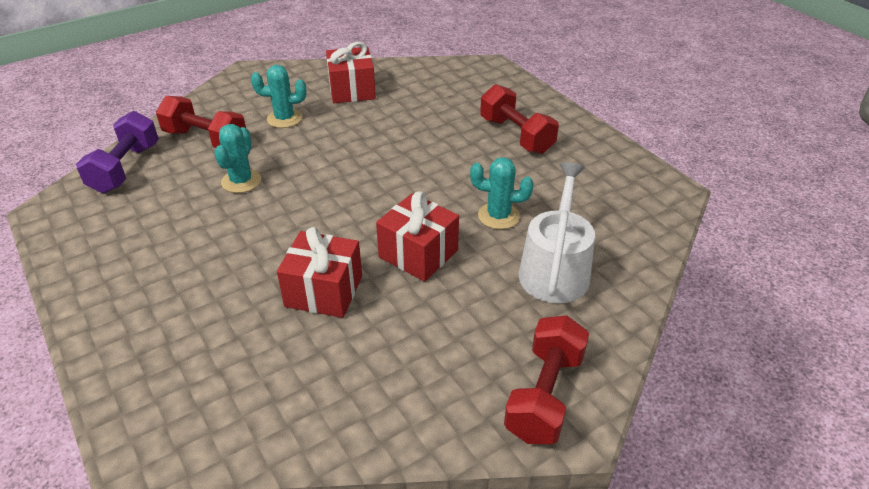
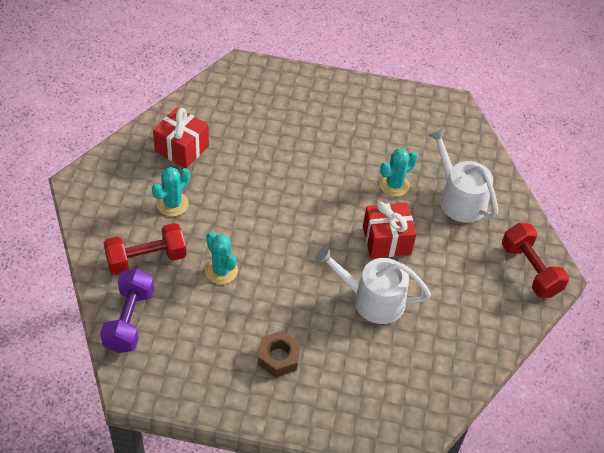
camera: 50 degrees left, 10 degrees up
purple dumbbell [76,111,159,193] -> purple dumbbell turned 45 degrees clockwise [100,268,154,353]
red gift [277,227,362,318] -> white watering can [315,246,431,324]
red dumbbell [480,84,559,154] -> none
none -> brown nut [258,330,301,378]

